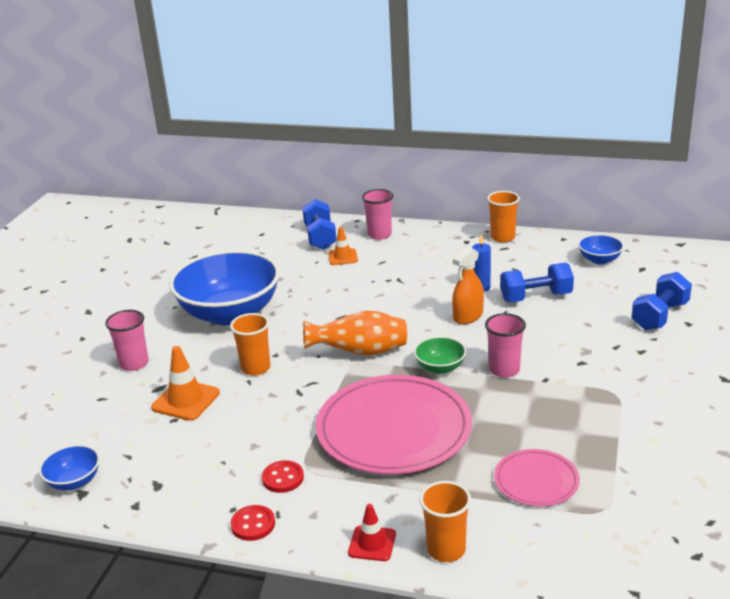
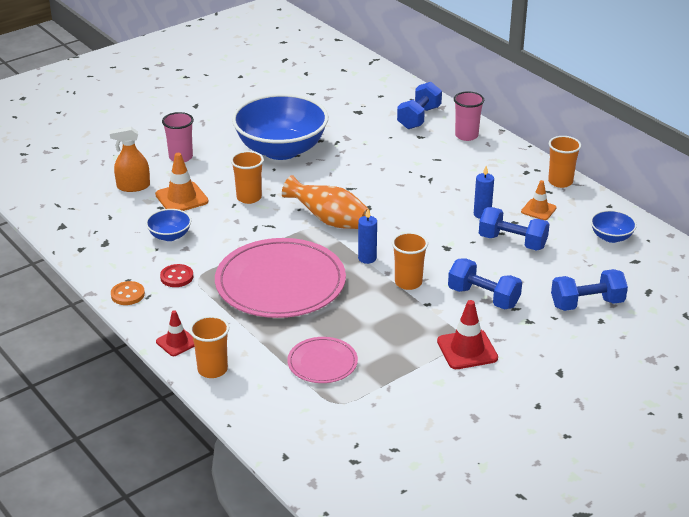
camera: 35 degrees right, 5 degrees up
blue bowl [39,445,100,490] -> blue bowl moved to [146,209,191,241]
red button [230,505,275,541] -> orange button [111,281,145,305]
orange traffic cone [328,227,358,265] -> orange traffic cone moved to [521,180,557,220]
green bowl [414,336,466,374] -> blue candle [358,209,377,264]
orange spray bottle [452,247,484,325] -> orange spray bottle moved to [110,127,150,192]
pink cup [485,313,526,378] -> orange cup [392,232,428,290]
none -> red traffic cone [437,300,498,369]
none -> blue dumbbell [448,258,522,309]

